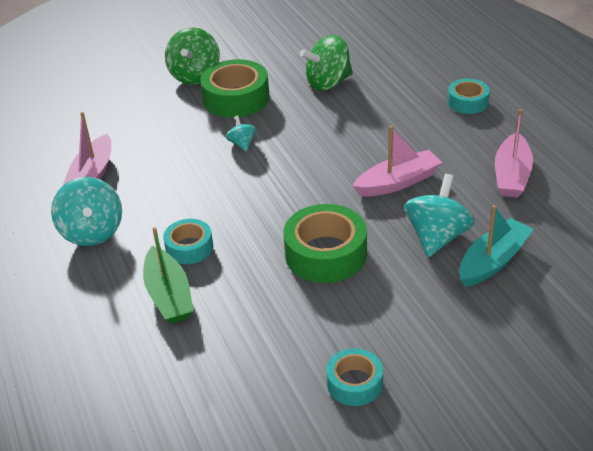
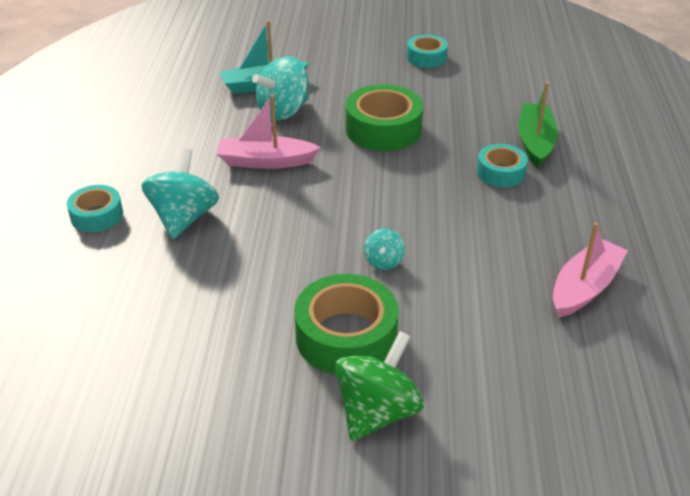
camera: 155 degrees left, 0 degrees up
turquoise spinning top [51,177,122,246] -> turquoise spinning top moved to [142,148,219,239]
green spinning top [300,35,353,91] -> none
pink boat [495,109,533,198] -> none

